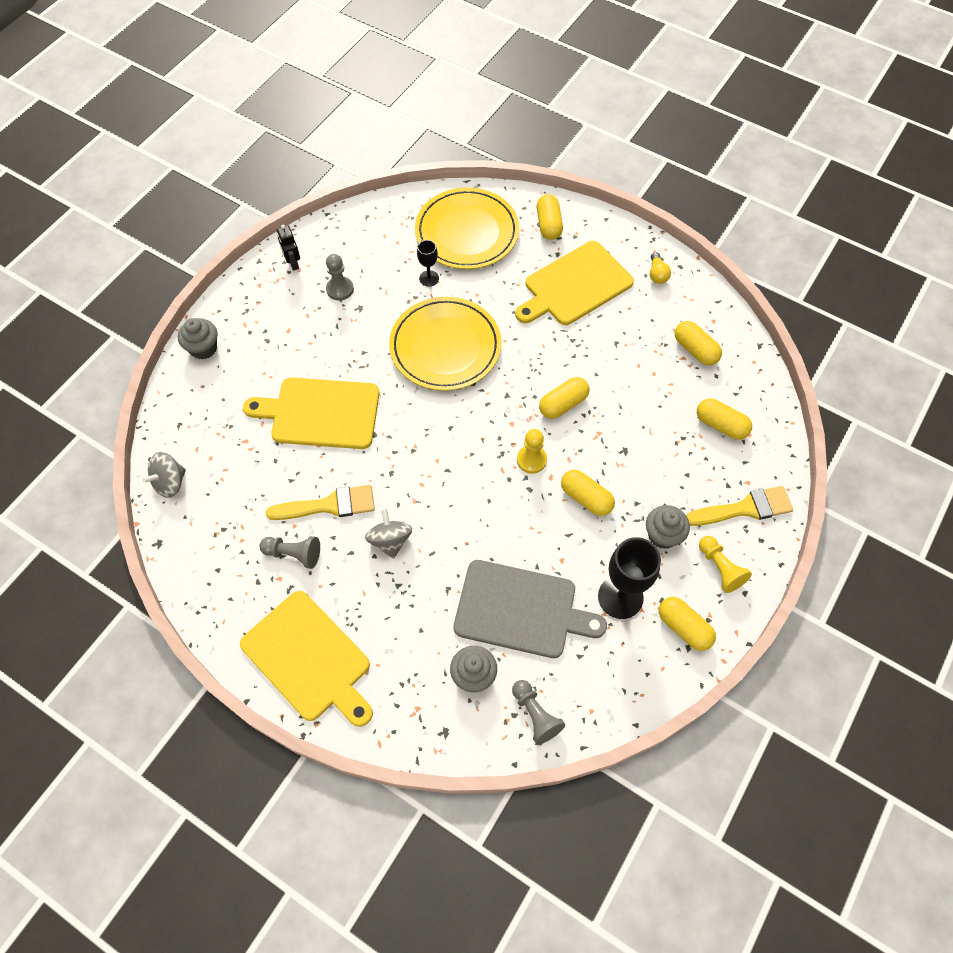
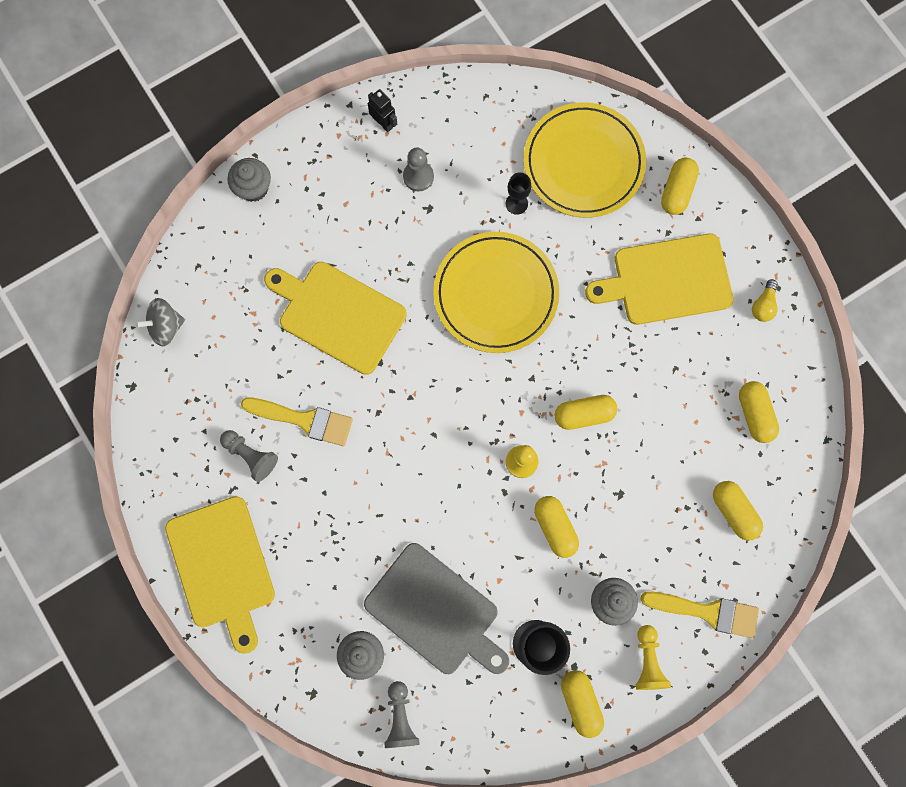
camera: 25 degrees right, 15 degrees up
black robot [277,224,300,271] -> black robot turned 135 degrees clockwise [368,89,397,132]
grey spinning top [365,508,412,559] -> none

